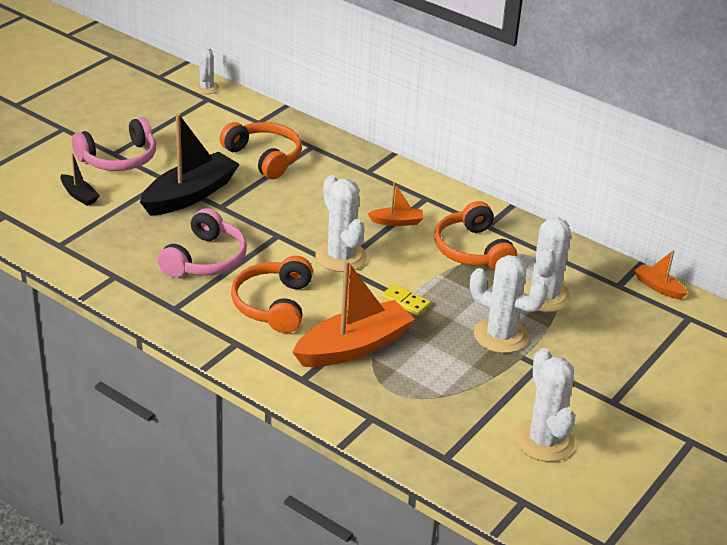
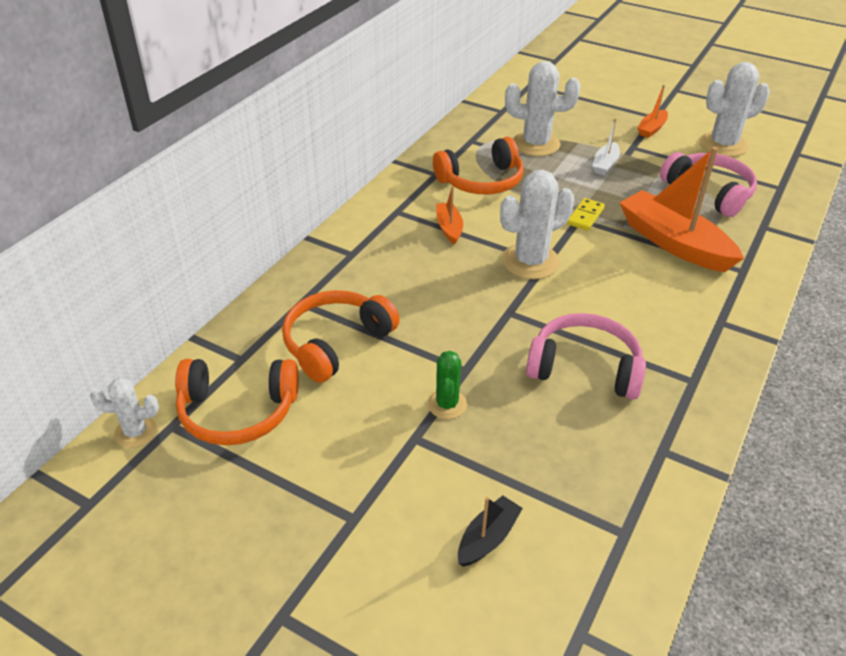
camera: 95 degrees left, 5 degrees up
pink headphones [72,117,156,171] -> pink headphones moved to [660,152,757,217]
black boat [140,113,240,216] -> green cactus [427,351,467,419]
orange headphones [231,256,313,333] -> orange headphones moved to [175,359,299,445]
white cactus [470,255,548,353] -> white boat [593,119,620,175]
orange boat [634,250,688,299] -> orange boat moved to [637,85,668,138]

